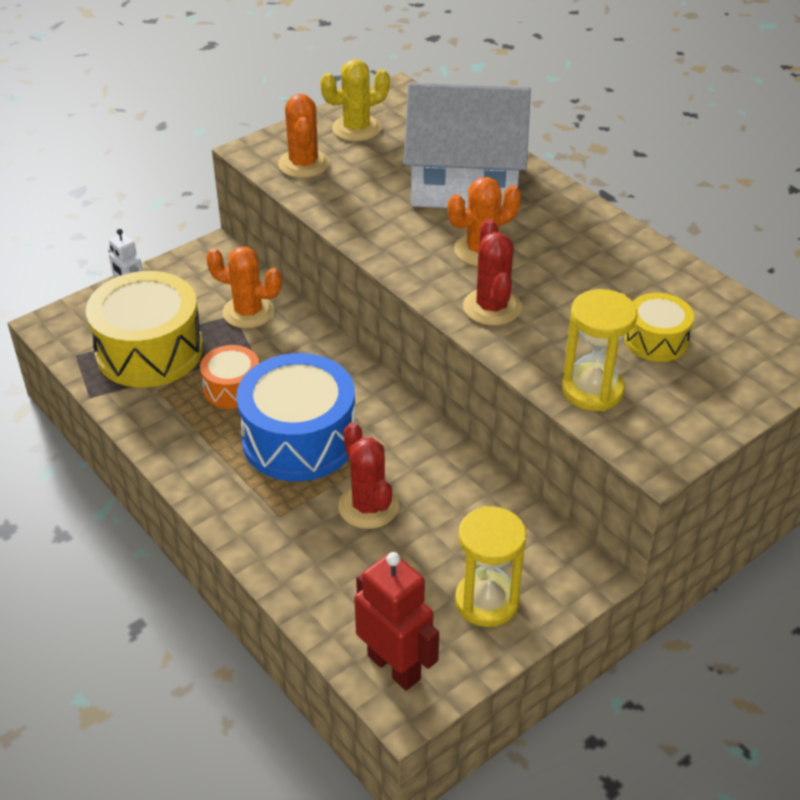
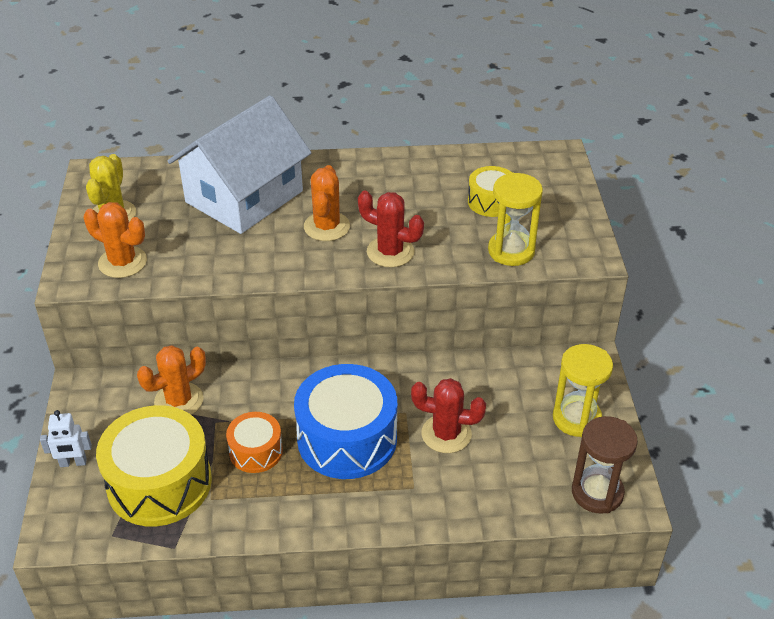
camera: 55 degrees left, 0 degrees up
red robot [354,552,439,691] -> brown hourglass [572,416,638,514]

